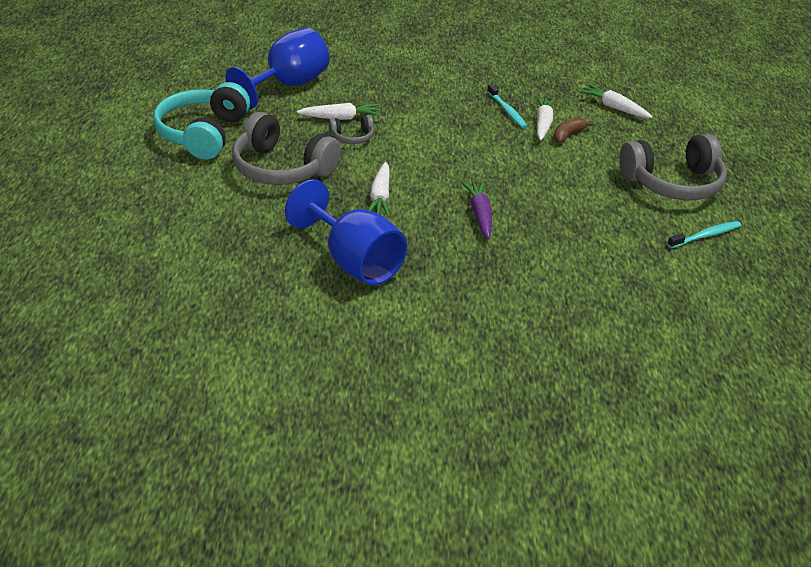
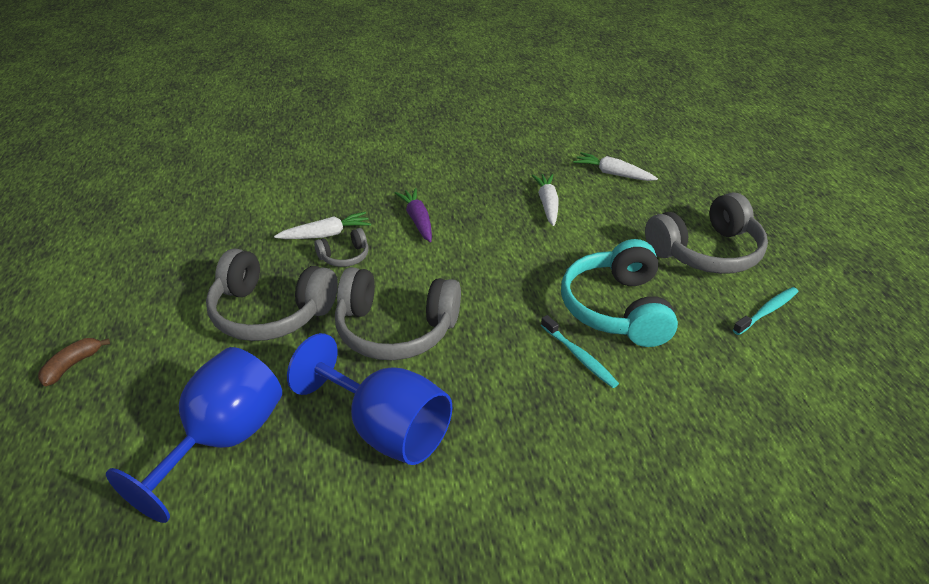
camera: 10 degrees left, 0 degrees up
turquoise headphones [153,82,250,160] -> turquoise headphones moved to [561,239,678,347]
blue goblet [226,28,329,109] -> blue goblet moved to [106,347,282,523]
white carrot [368,162,390,217] -> grey headphones [335,267,461,360]
purple carrot [461,181,492,239] -> purple carrot moved to [395,188,432,242]
turquoise toothbrush [487,84,527,129] -> turquoise toothbrush moved to [541,315,619,388]
brown banana [553,117,593,143] -> brown banana moved to [38,338,110,386]

